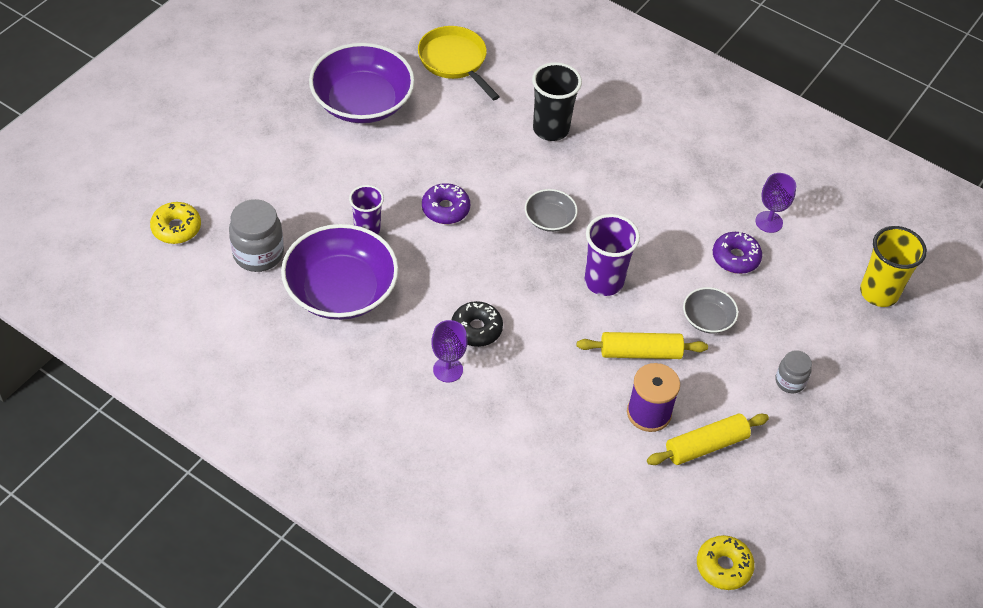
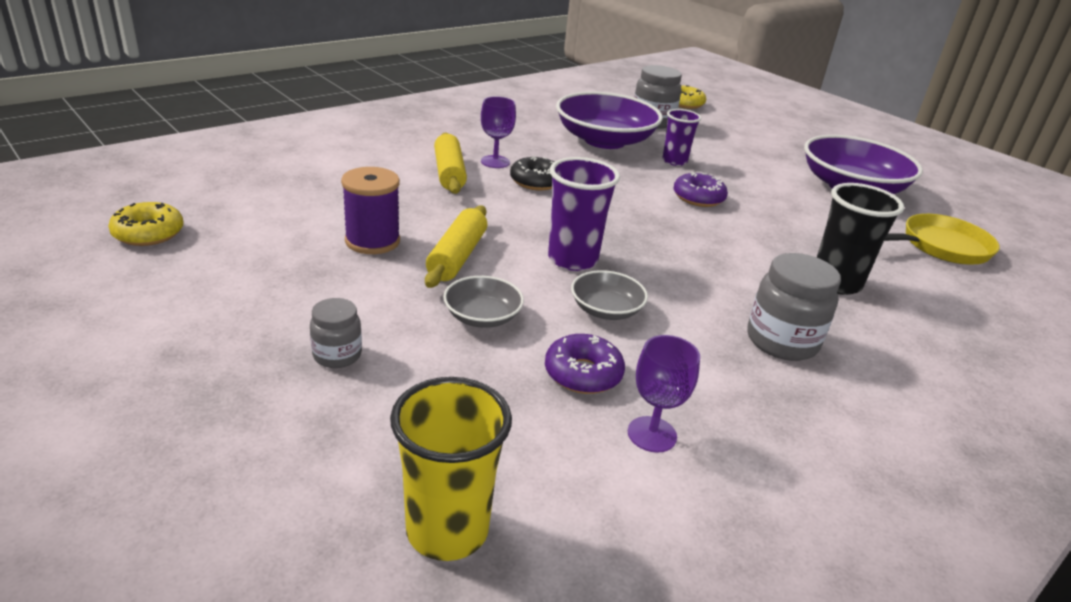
camera: 105 degrees right, 20 degrees down
grey bowl [525,189,578,232] -> grey bowl moved to [571,270,648,320]
yellow rolling pin [647,414,769,465] -> yellow rolling pin moved to [434,133,467,194]
none -> grey jar [747,253,841,361]

